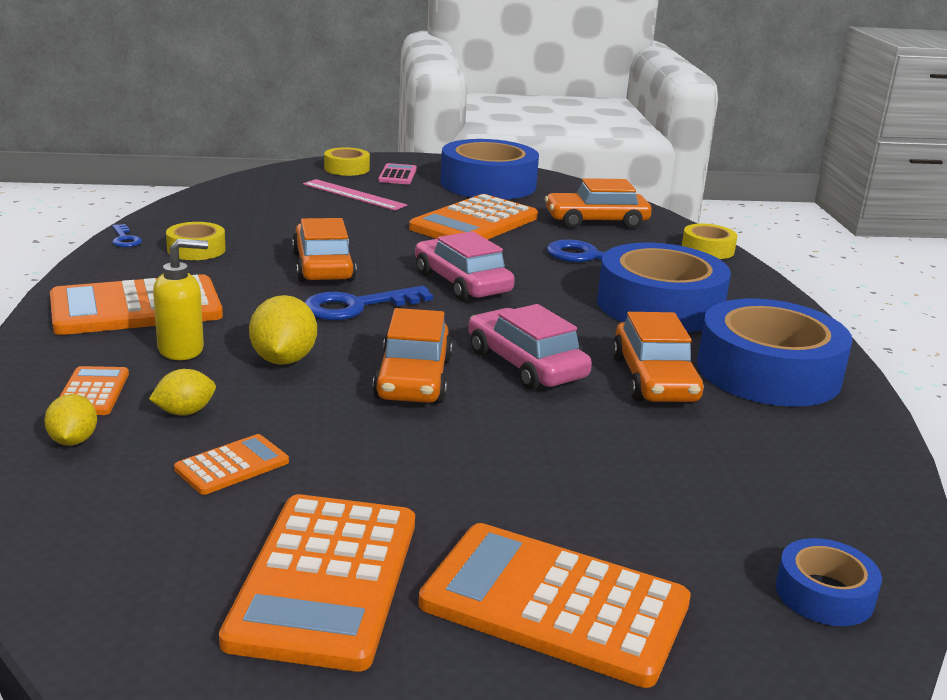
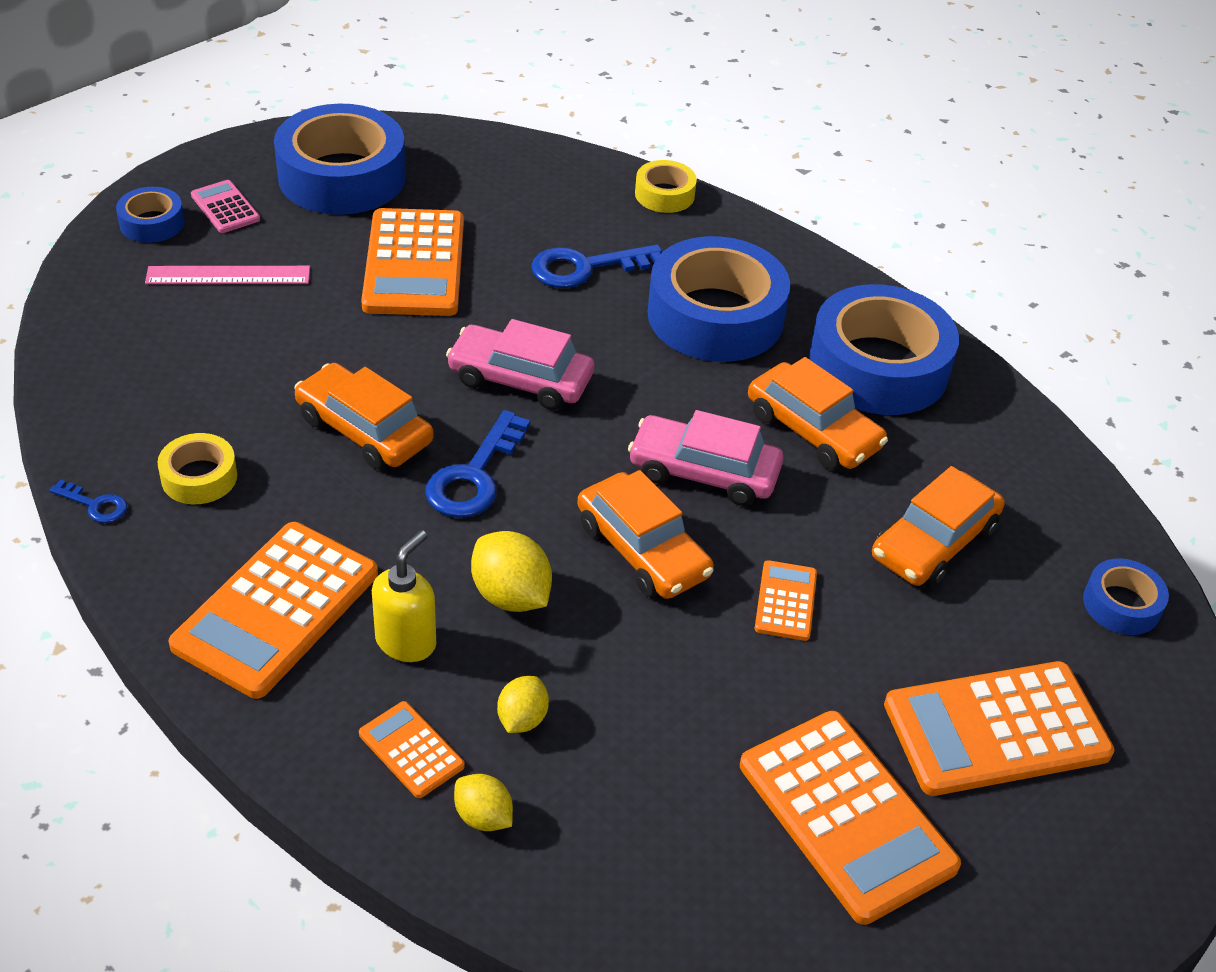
camera: 40 degrees left, 20 degrees up
orange calculator [174,434,289,495] -> orange calculator moved to [755,560,817,641]
yellow tape [324,147,370,176] -> blue tape [116,187,185,243]
orange car [545,178,652,229] -> orange car moved to [872,466,1005,587]

